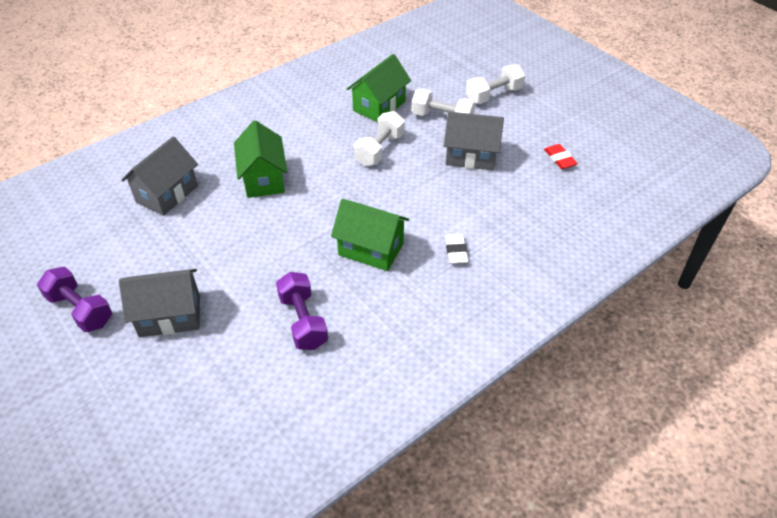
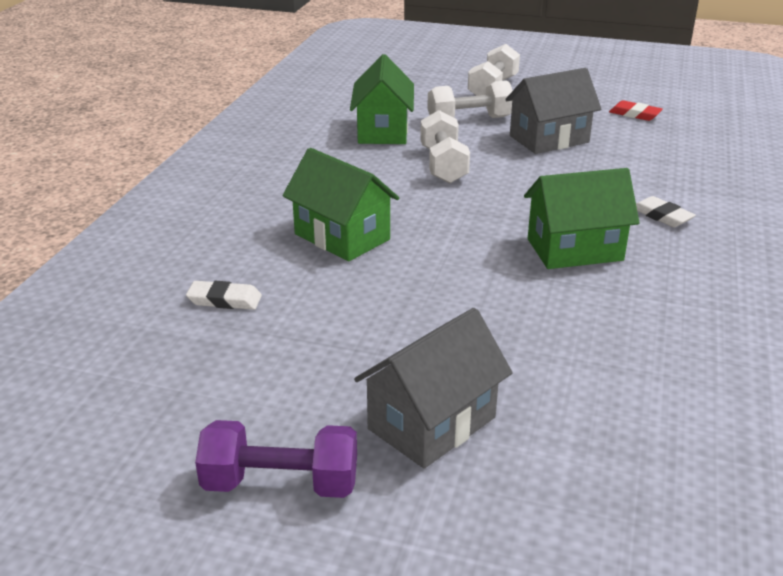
camera: 35 degrees left, 15 degrees down
grey house [121,136,198,216] -> white eraser [186,281,262,310]
purple dumbbell [276,272,328,350] -> none

